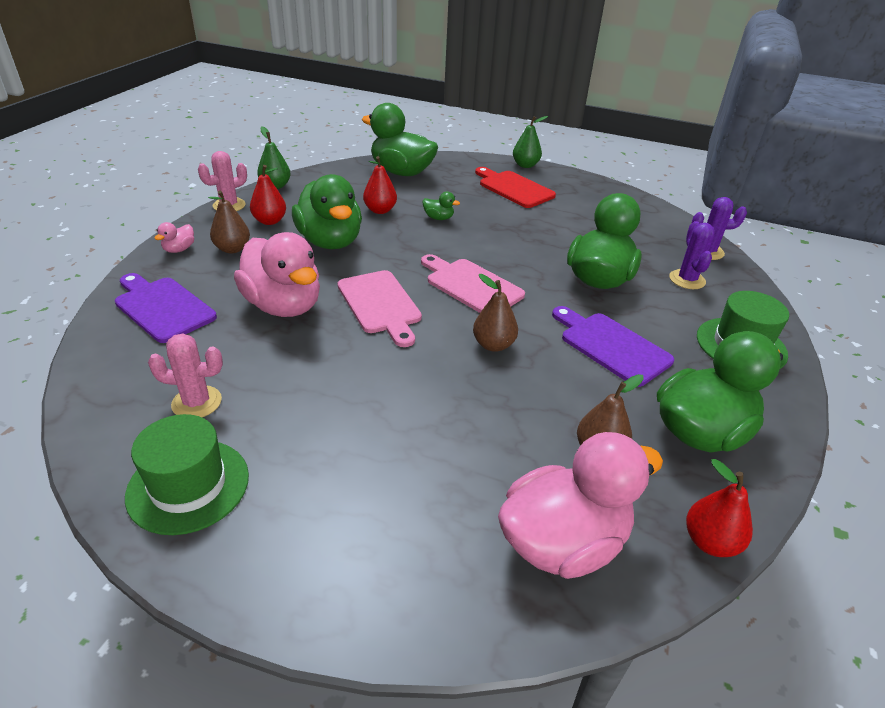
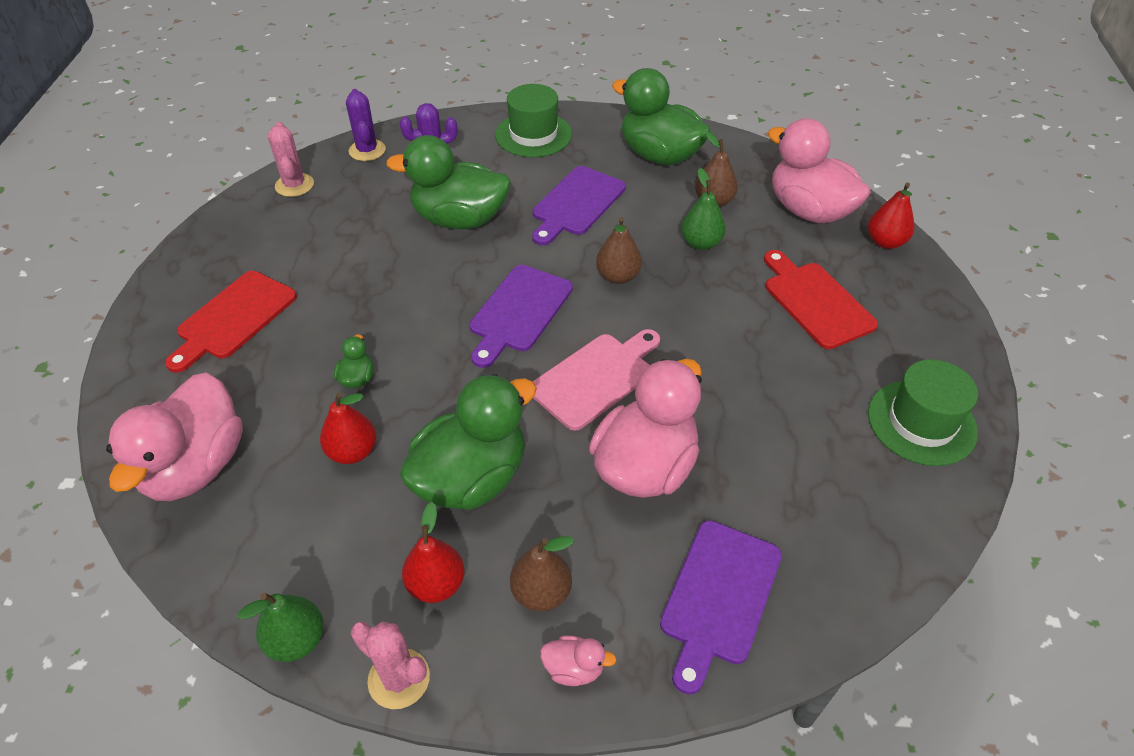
camera: 105 degrees left, 10 degrees up
pink cactus [148,334,223,417] -> pink cactus moved to [268,122,314,197]
green duck [362,103,438,176] -> pink duck [106,373,243,501]
pink cutting board [421,254,525,313] -> purple cutting board [470,265,573,368]
green pear [513,116,548,168] -> green pear moved to [681,168,726,250]
red pear [686,459,753,557] -> red pear moved to [868,182,914,249]
none -> red cutting board [764,250,878,349]

